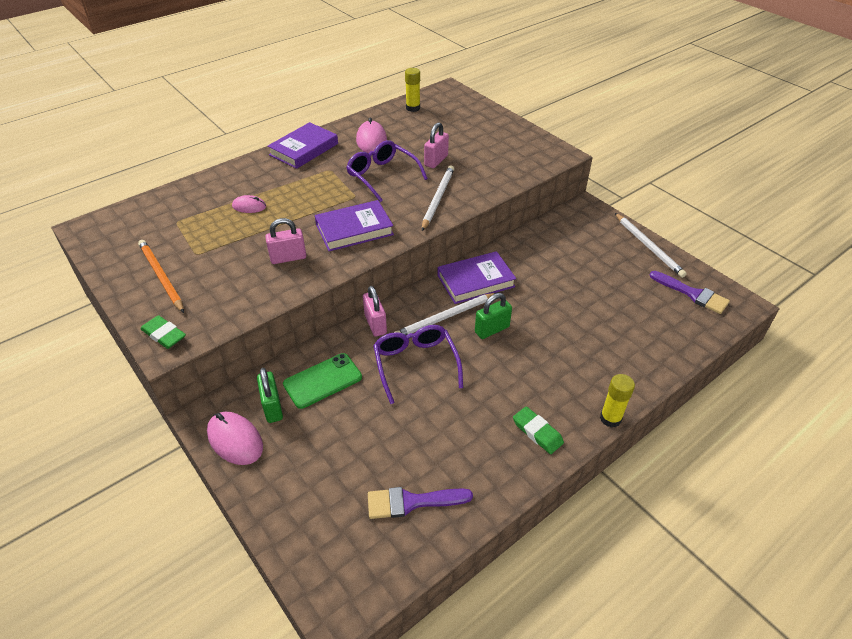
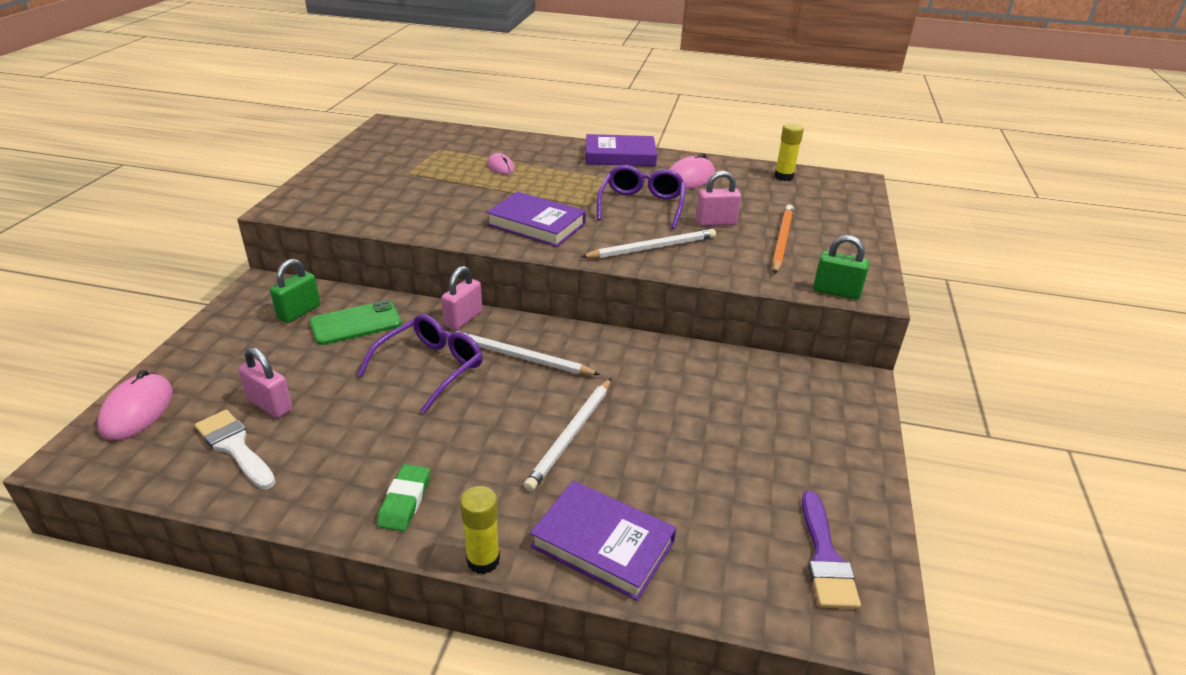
camera: 50 degrees right, 10 degrees down
orange pencil [138,240,184,313] -> orange pencil moved to [772,204,794,274]
green eraser [140,315,186,349] -> none
pink mouse [207,412,263,465] -> pink mouse moved to [97,370,173,440]
pink padlock [265,218,306,264] -> pink padlock moved to [238,347,292,418]
green phone [283,353,362,409] -> green phone turned 45 degrees counterclockwise [310,300,402,345]
purple brush [368,487,473,519] -> white brush [195,409,275,489]
purple book [437,251,516,304] -> purple book moved to [530,481,676,601]
green padlock [475,293,512,339] -> green padlock moved to [813,235,869,300]
white pencil [615,213,687,278] -> white pencil moved to [524,378,611,491]

